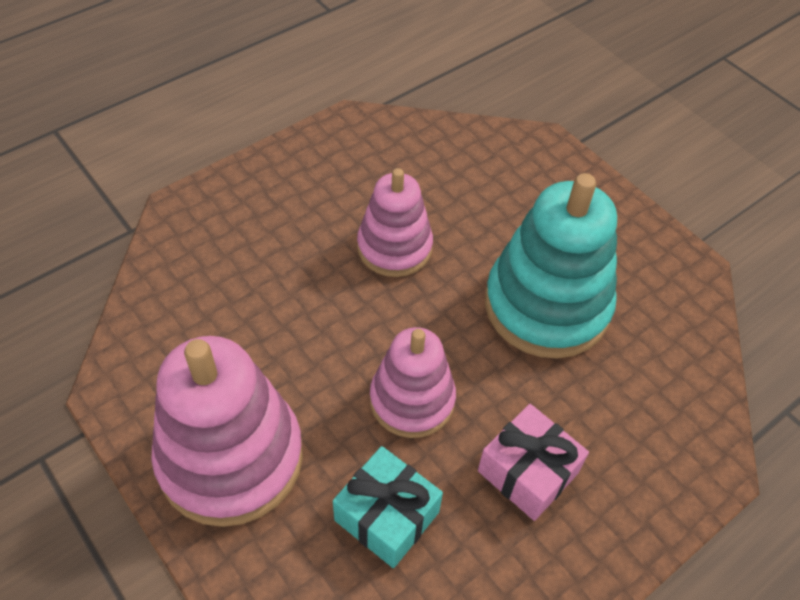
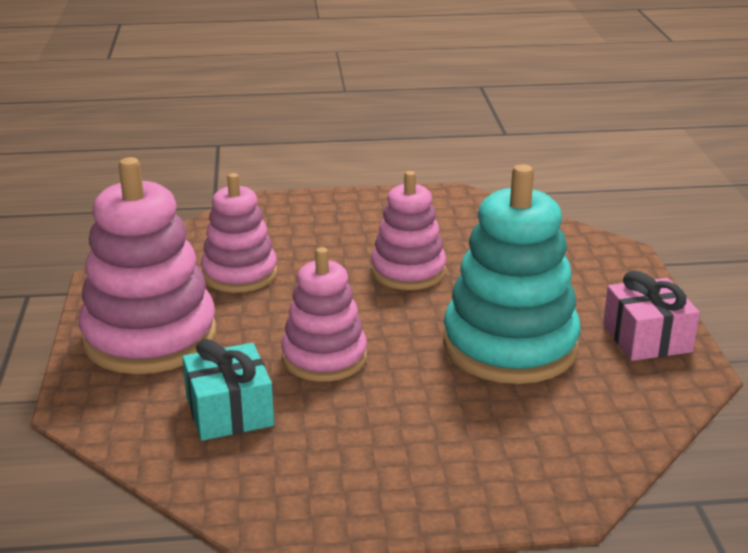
camera: 35 degrees right, 25 degrees down
pink gift [478,404,589,521] -> pink gift moved to [603,271,700,361]
none -> pink stacking toy [201,173,277,293]

